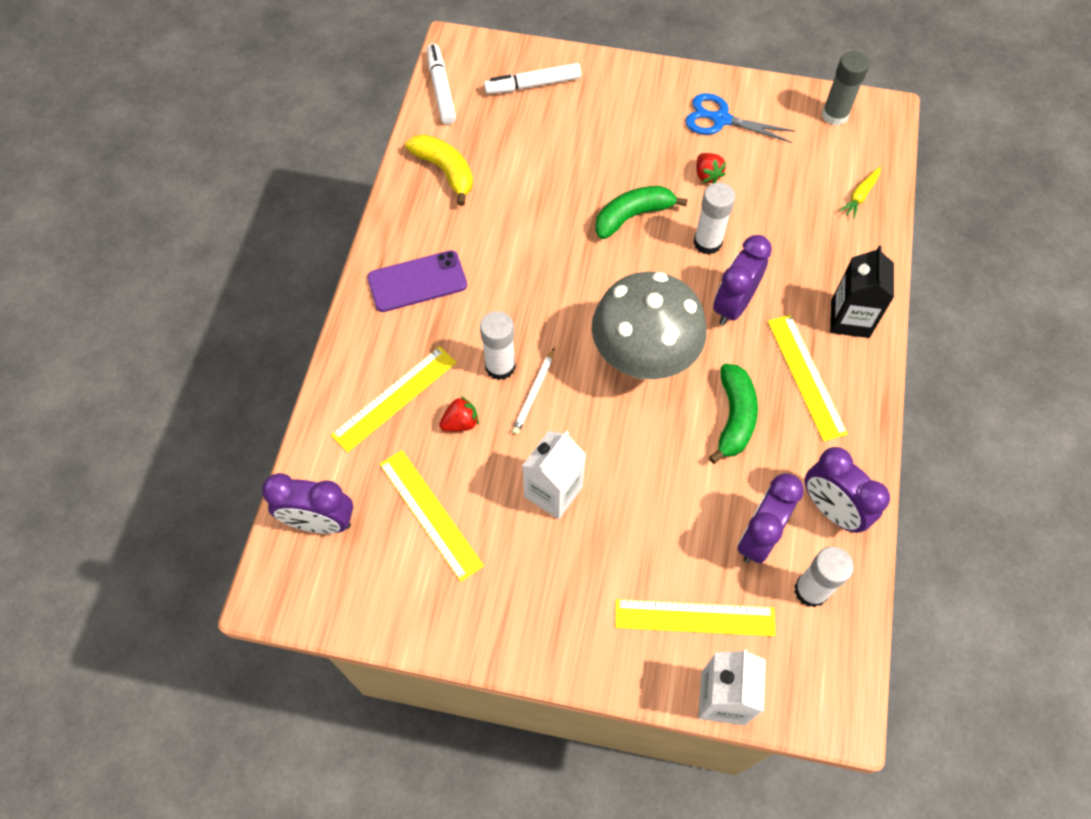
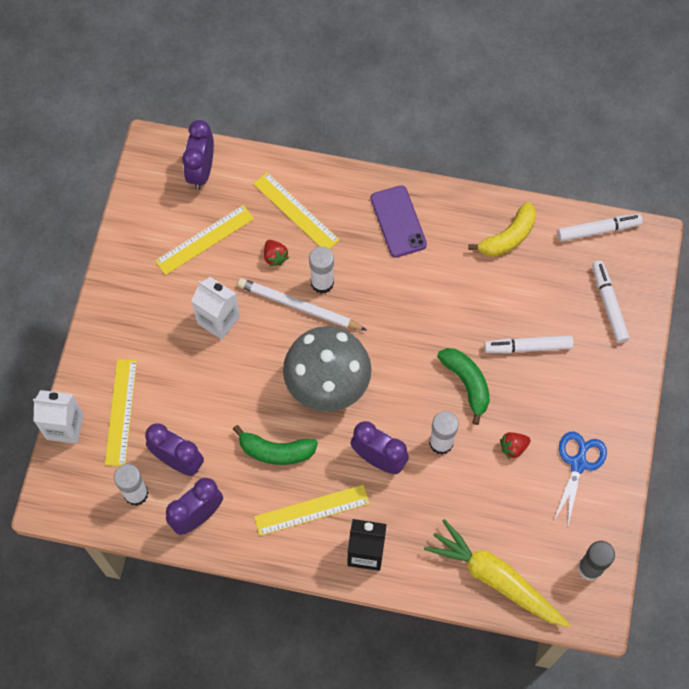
camera: 90 degrees right, 5 degrees up
white pencil [512,348,554,435] -> white pencil [237,278,366,330], size x1.77
yellow carrot [839,167,881,219] -> yellow carrot [424,519,570,627], size x2.44
none -> white marker [484,335,574,354]

